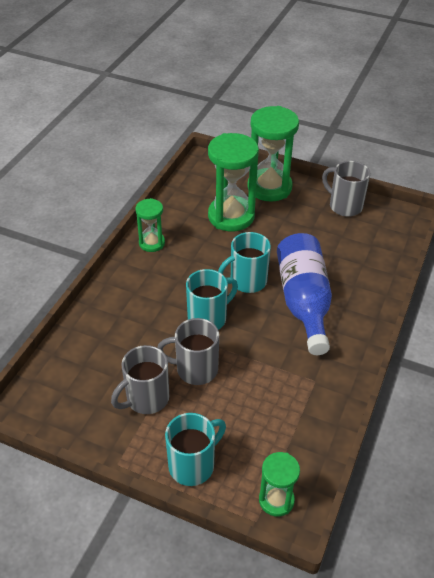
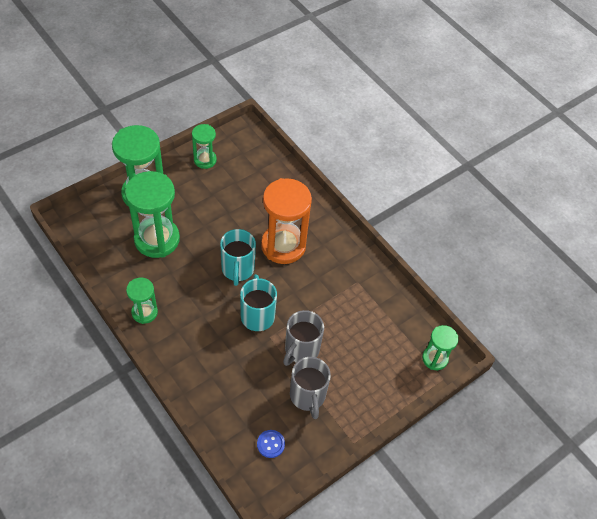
camera: 65 degrees left, 10 degrees up
turquoise mug [165,413,226,486] -> none
blue bottle [277,233,332,355] -> orange hourglass [261,178,312,264]
grey mug [322,161,370,217] -> green hourglass [192,124,217,169]
none -> blue button [257,430,285,458]

